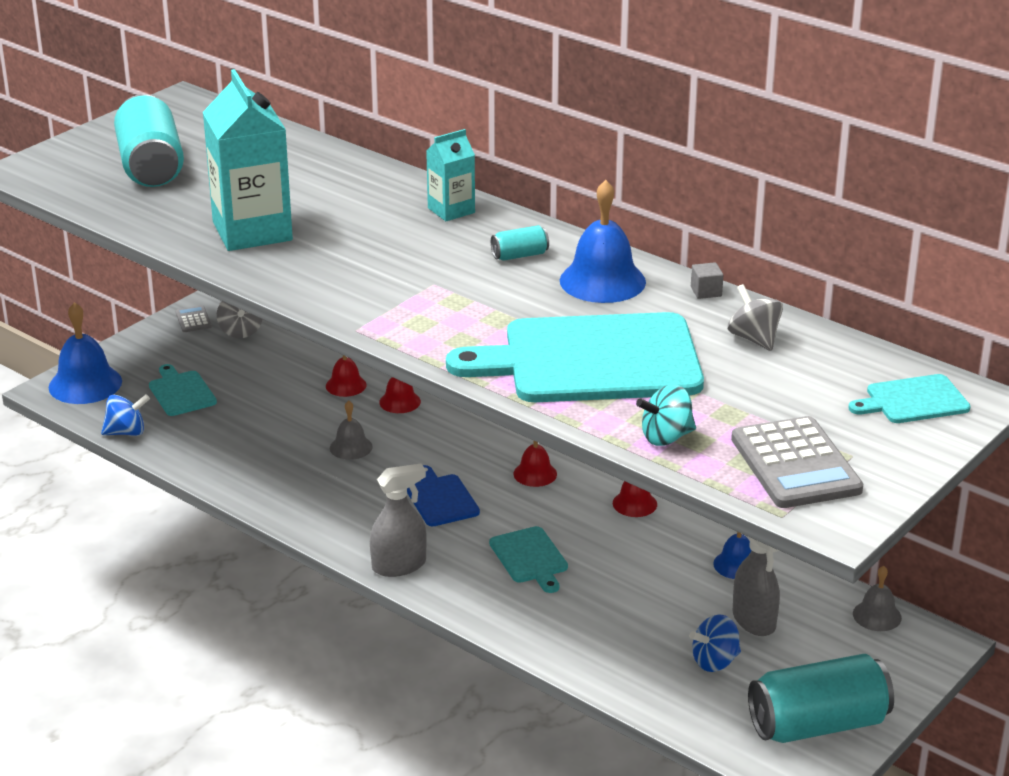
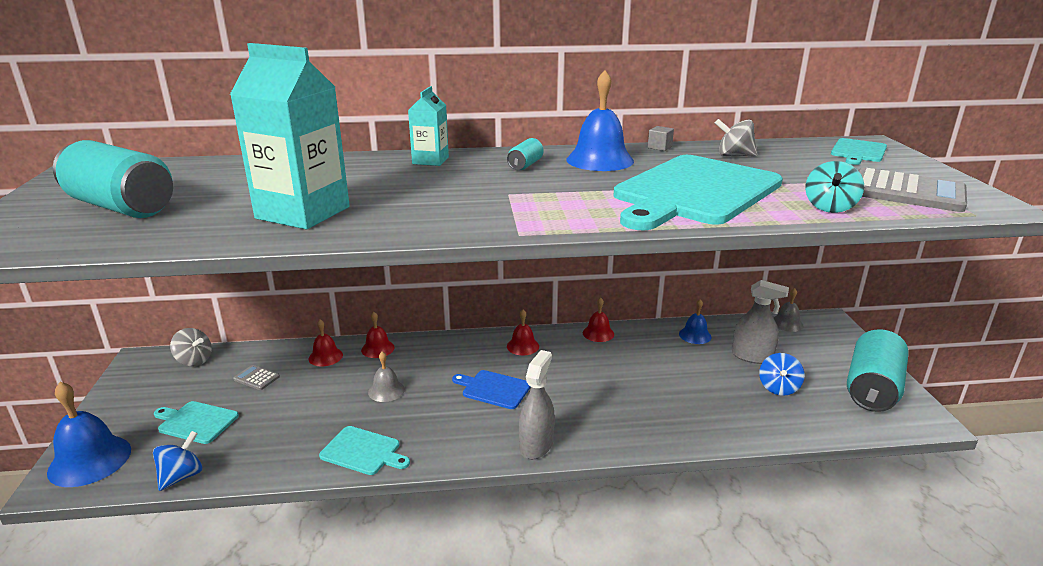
camera: 45 degrees left, 5 degrees down
grey calculator [176,305,212,332] -> grey calculator moved to [233,365,280,390]
turquoise cutting board [489,526,568,593] -> turquoise cutting board moved to [319,426,410,475]

